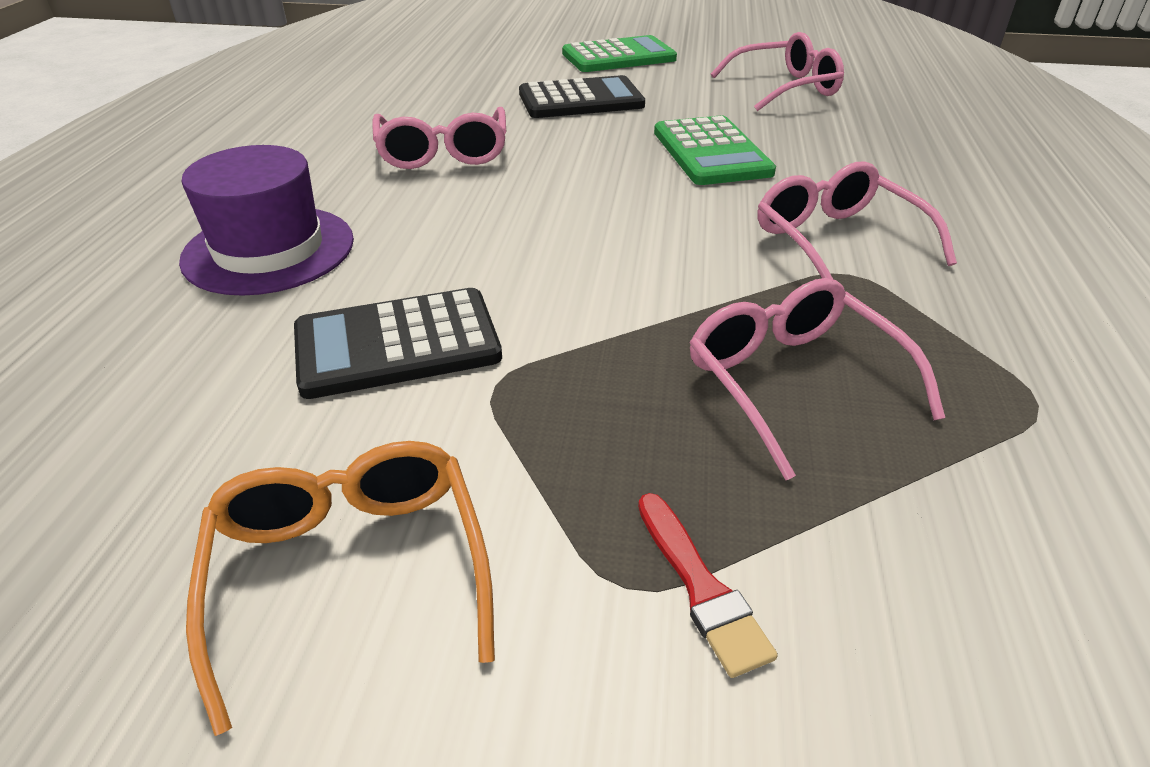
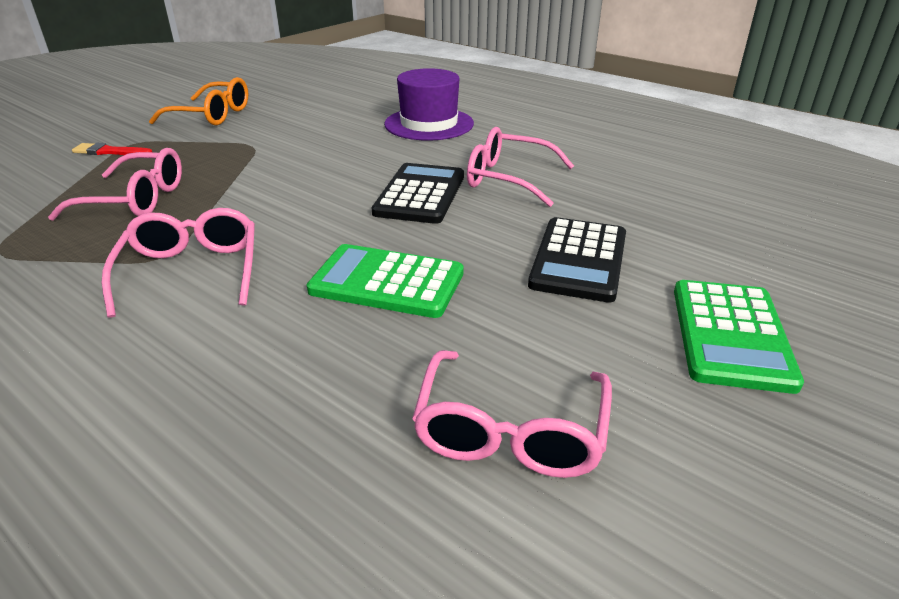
camera: 120 degrees right, 5 degrees down
black calculator [294,288,502,399] -> black calculator moved to [372,163,464,224]
pink glasses [758,161,957,280] -> pink glasses turned 105 degrees counterclockwise [102,208,255,318]

